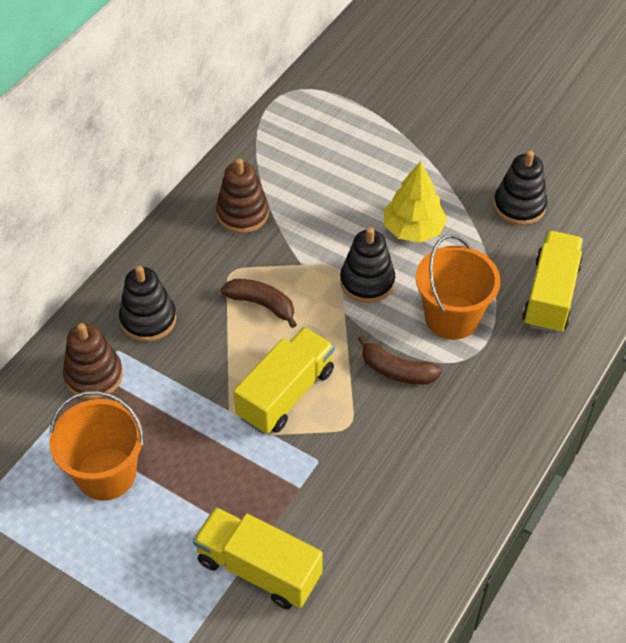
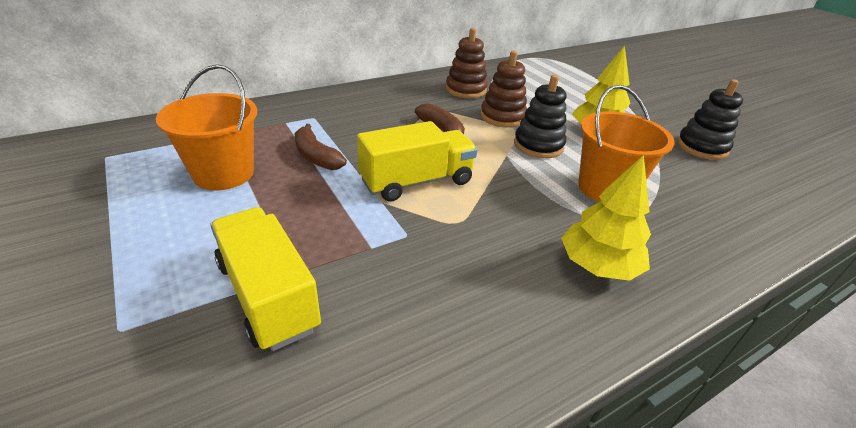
camera: 25 degrees right, 15 degrees down
brown stacking toy [63,323,123,400] -> brown stacking toy moved to [480,50,527,128]
black stacking toy [119,266,177,342] -> none
brown banana [358,335,442,384] -> brown banana moved to [294,124,347,170]
yellow truck [522,231,583,334] -> none
none -> yellow tree [561,155,651,281]

